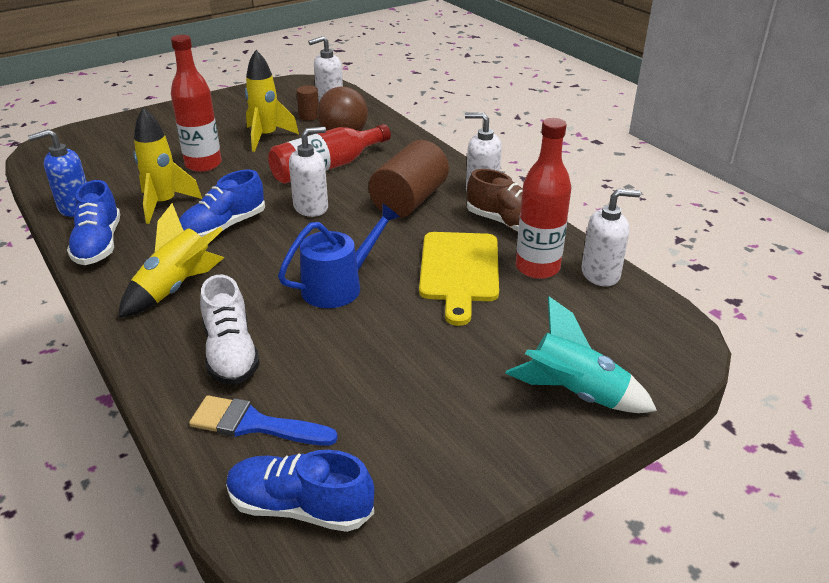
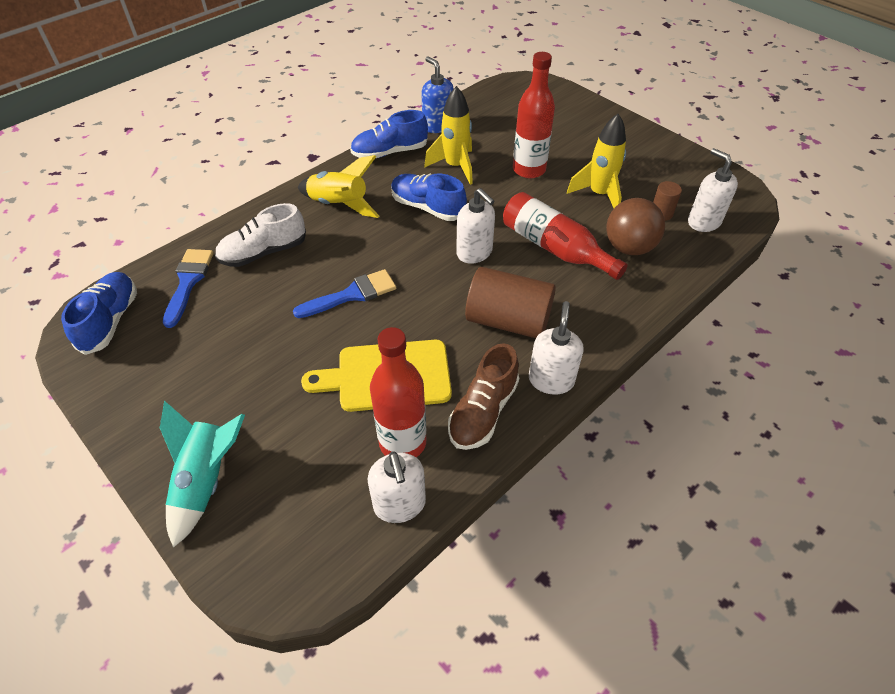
camera: 80 degrees right, 15 degrees up
blue watering can [278,203,400,308] -> blue brush [293,269,396,318]

